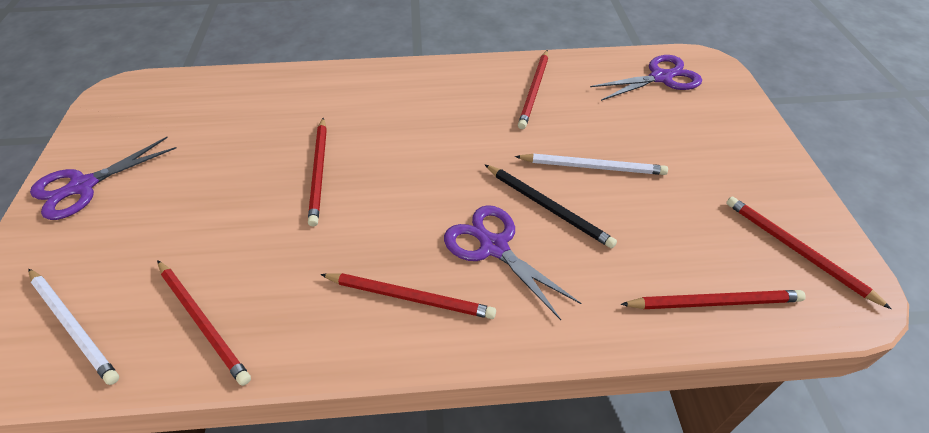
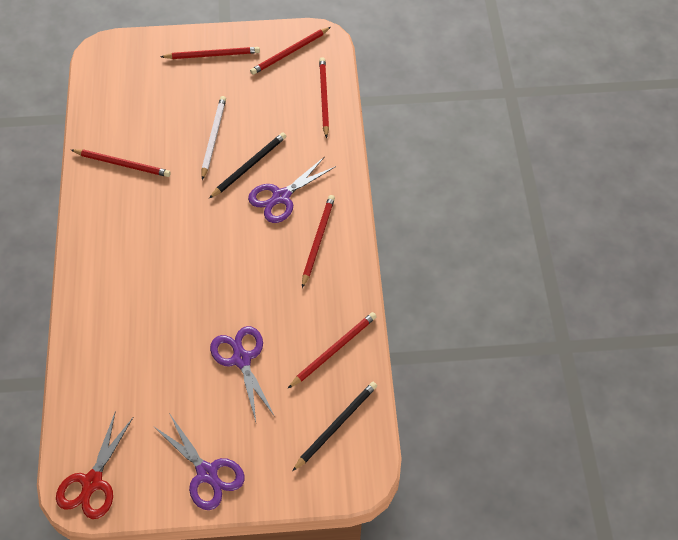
camera: 90 degrees left, 10 degrees up
white pencil [28,269,119,385] -> black pencil [292,382,377,471]
red pencil [308,118,327,226] -> red pencil moved to [161,47,260,59]
purple scissors [590,55,702,101] -> purple scissors moved to [210,326,275,422]
none -> red scissors [56,411,133,519]

